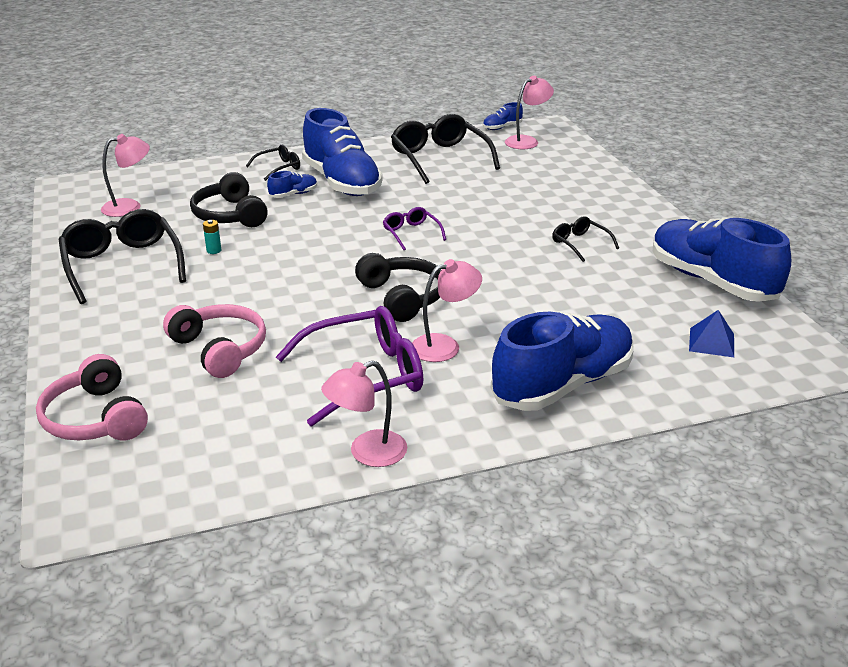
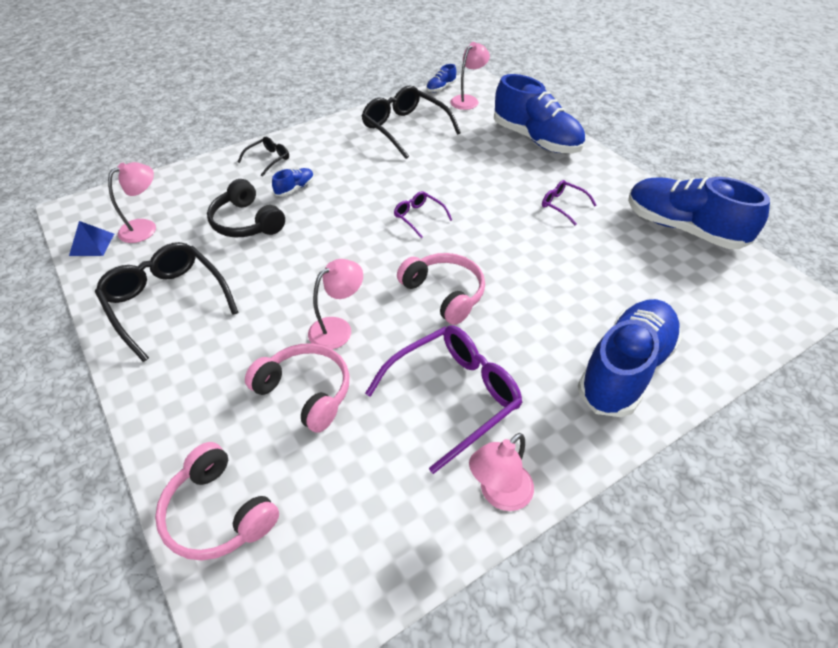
camera: 15 degrees left, 15 degrees up
turquoise battery [203,220,221,254] -> none
blue shoe [302,108,382,196] -> blue shoe moved to [494,74,585,153]
black headphones [355,253,441,322] -> pink headphones [397,253,485,325]
pink lamp [412,259,482,362] -> pink lamp moved to [308,259,363,349]
black glasses [552,216,619,262] -> purple glasses [542,180,596,225]
blue pyramid [689,310,734,357] -> blue pyramid moved to [69,221,114,256]

